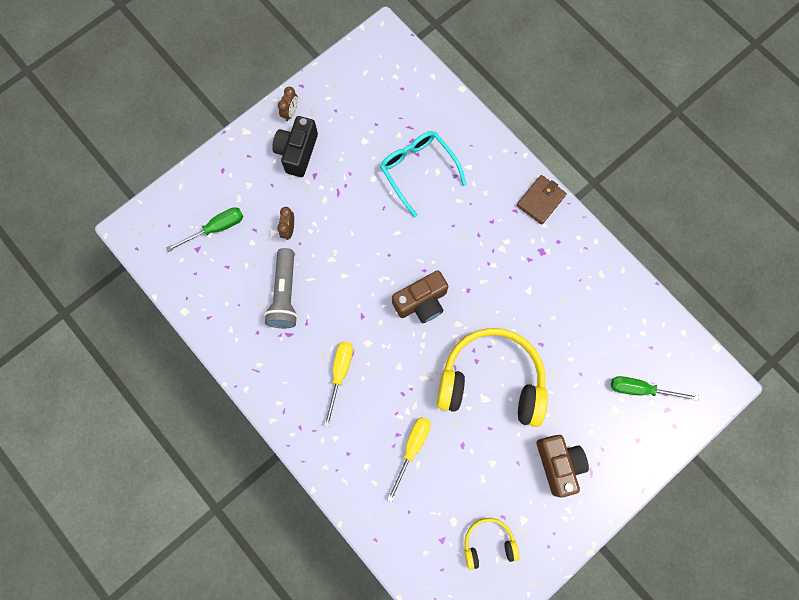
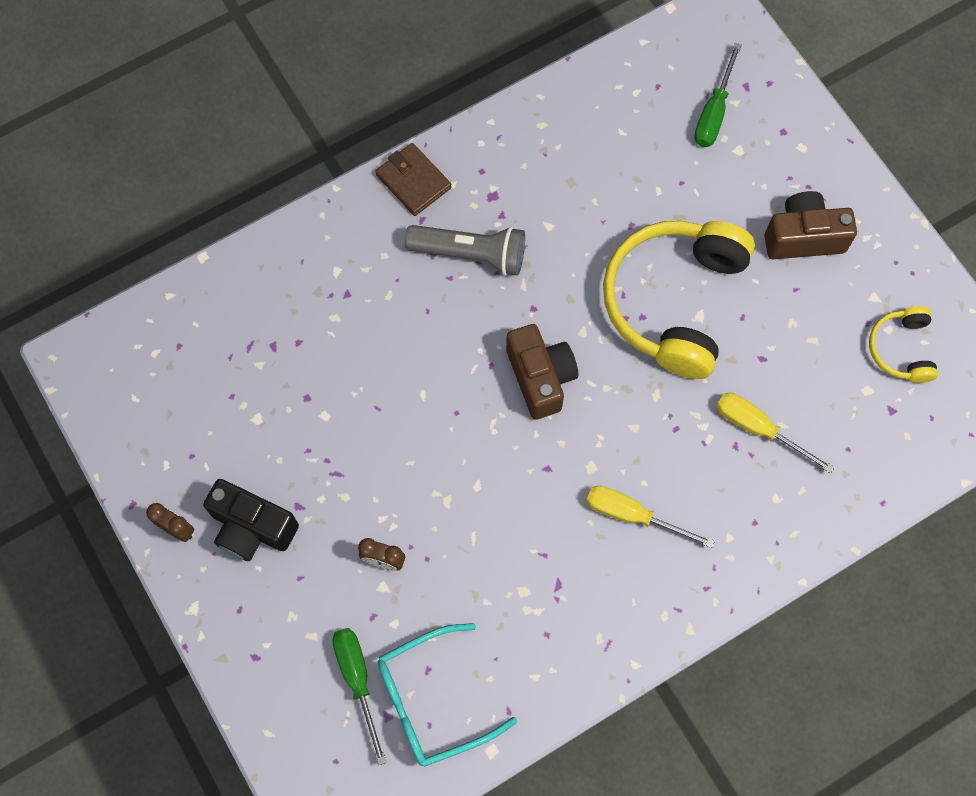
camera: 80 degrees left, 5 degrees down
grey flashlight [264,248,298,328] -> grey flashlight moved to [405,225,525,276]
turquoise glasses [380,131,466,217] -> turquoise glasses moved to [377,623,518,767]

